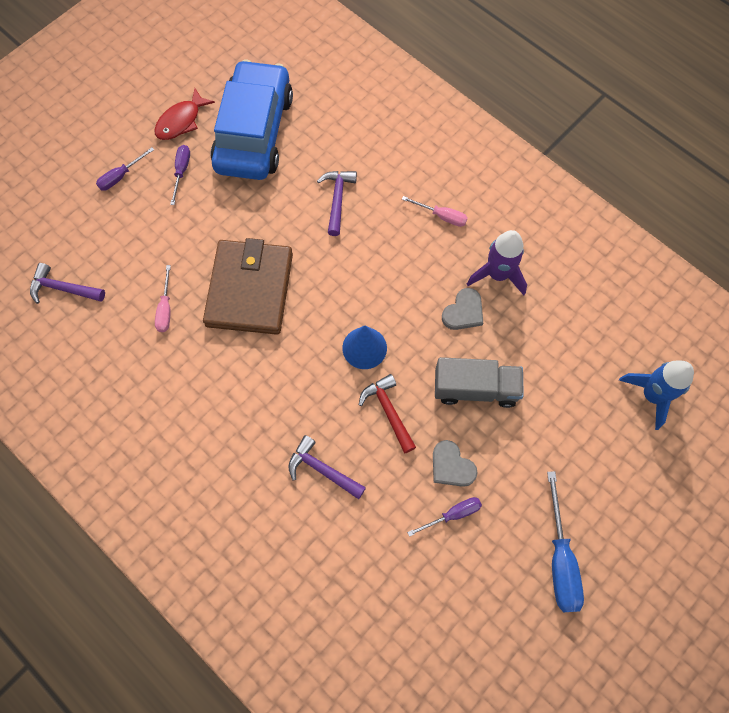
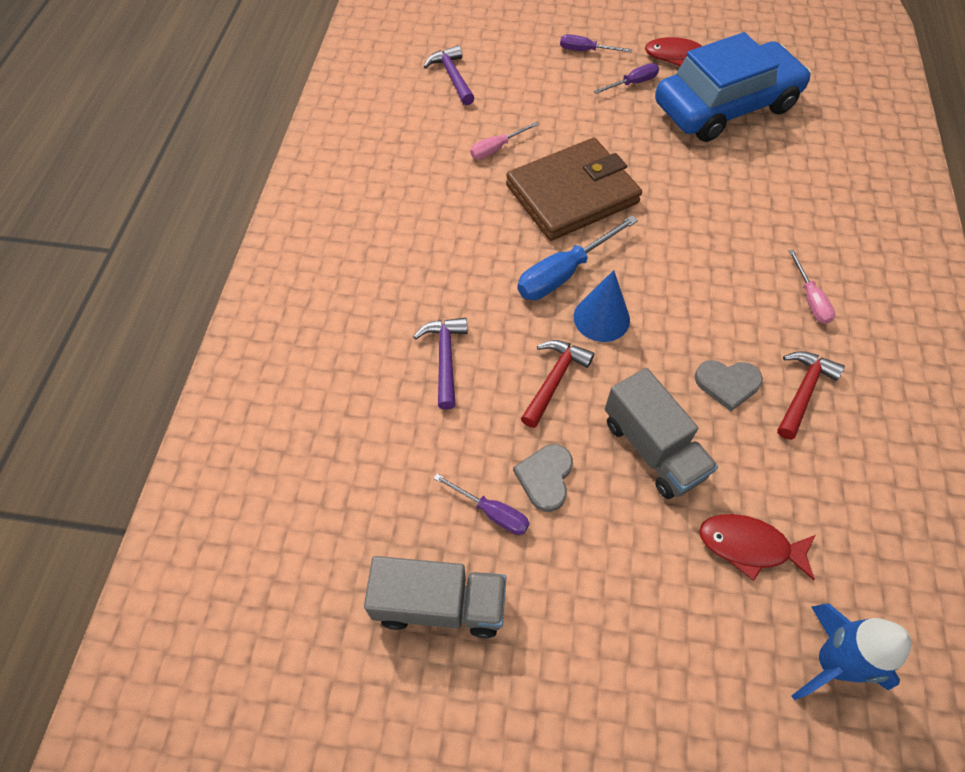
camera: 55 degrees right, 10 degrees down
purple hammer [317,171,357,236] -> none
purple rocket [467,230,527,295] -> red hammer [777,351,845,440]
blue screwdriver [547,471,584,612] -> blue screwdriver moved to [517,215,638,300]
none -> grey truck [364,556,506,638]
none -> red fish [699,514,815,581]

